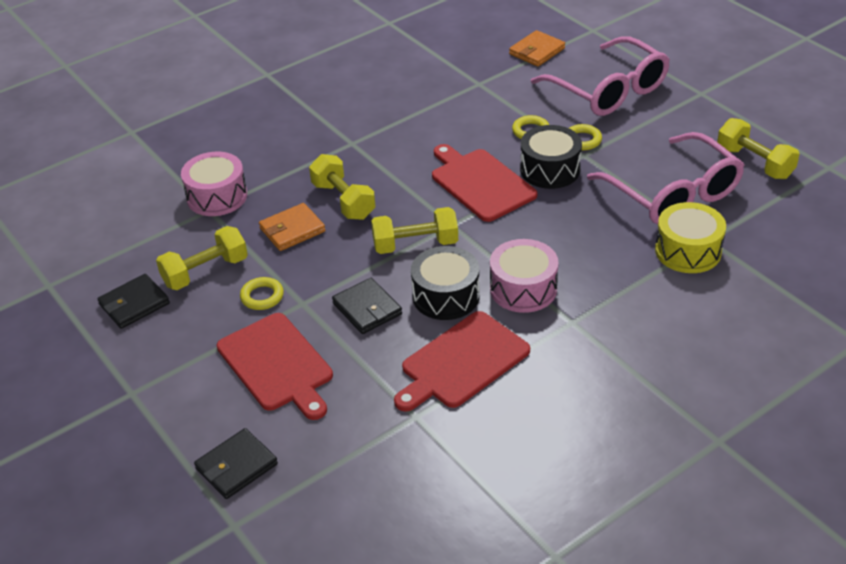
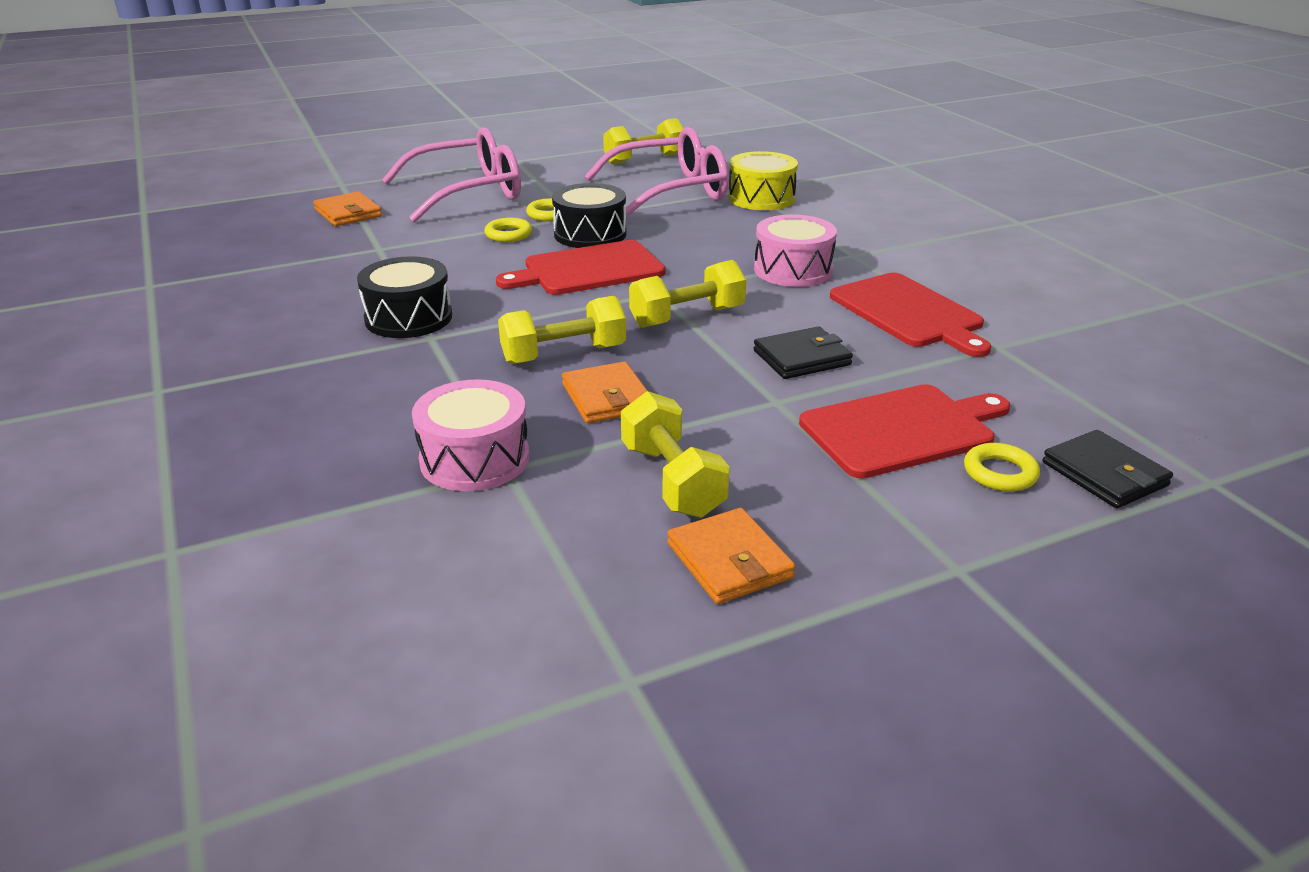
camera: 80 degrees left, 10 degrees down
black wallet [98,274,170,329] -> orange wallet [667,508,796,604]
yellow ring [240,277,284,310] -> yellow ring moved to [964,443,1040,491]
yellow dumbbell [371,207,458,254] -> yellow dumbbell turned 60 degrees clockwise [629,260,746,328]
black drum [411,246,480,320] -> black drum moved to [357,256,452,338]

